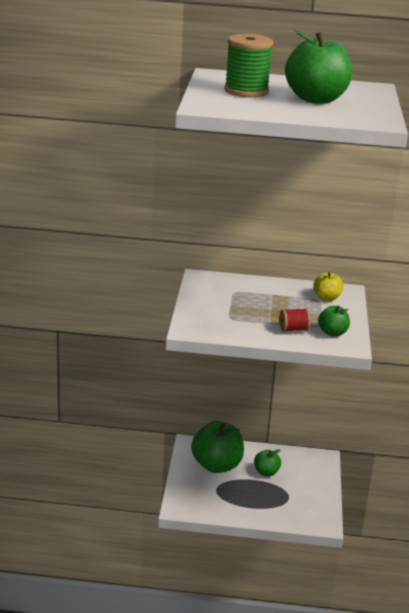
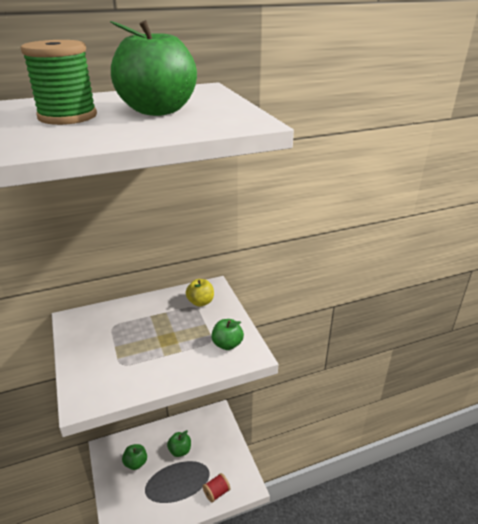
camera: 25 degrees left, 5 degrees up
green apple [191,421,244,473] -> green apple [122,444,147,470], size x0.51
red spool [279,308,311,332] -> red spool moved to [203,473,230,503]

